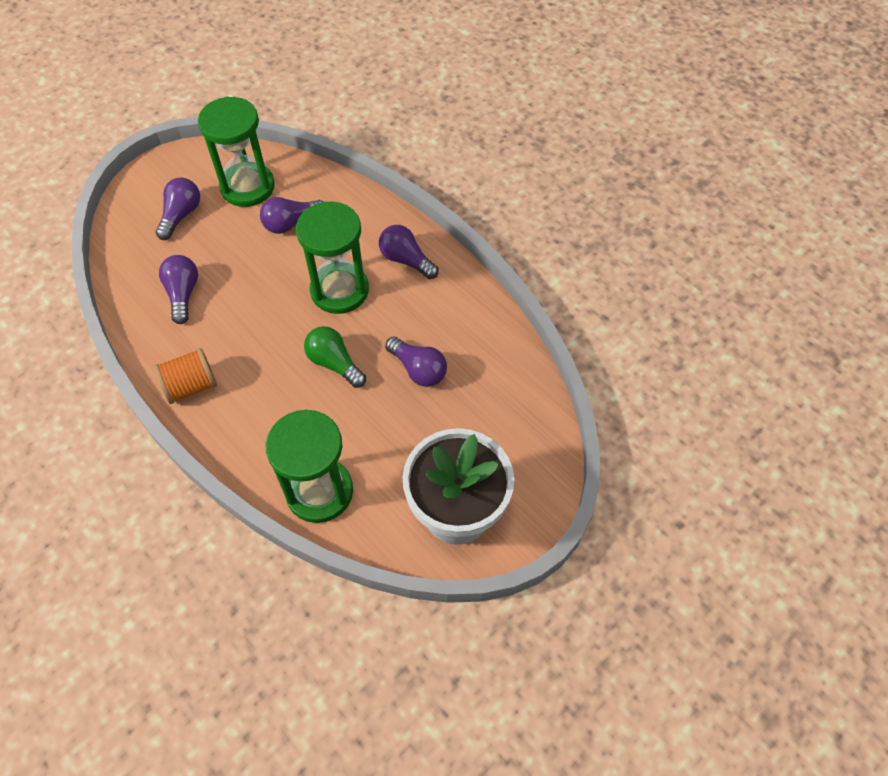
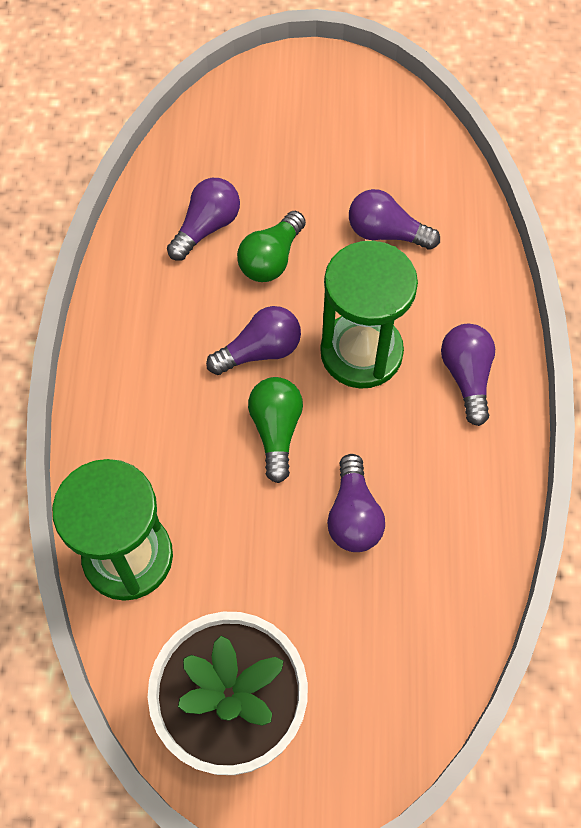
camera: 45 degrees right, 5 degrees up
orange spool [154,348,217,404] -> none
purple light bulb [156,177,200,240] -> purple light bulb moved to [206,306,301,375]
green hourglass [198,96,275,207] -> none
none -> green light bulb [237,211,306,282]

